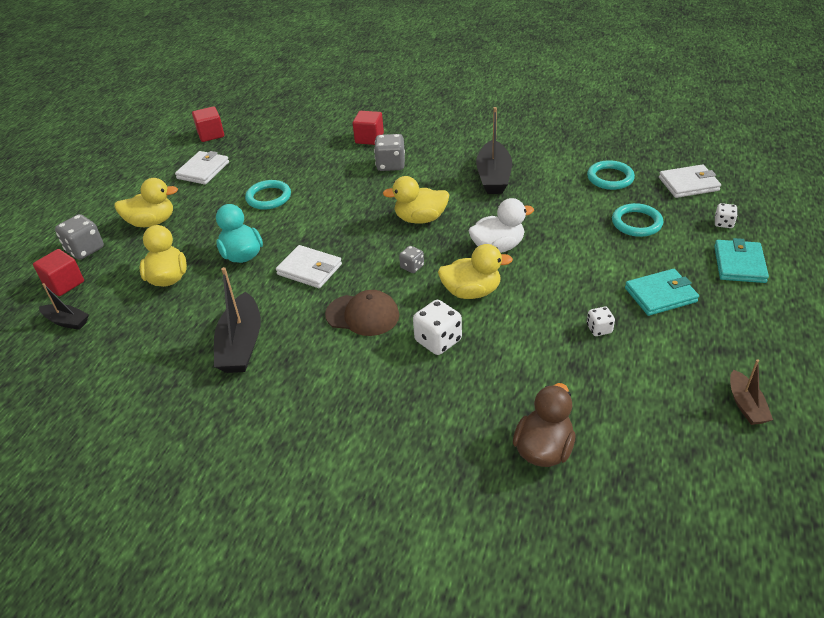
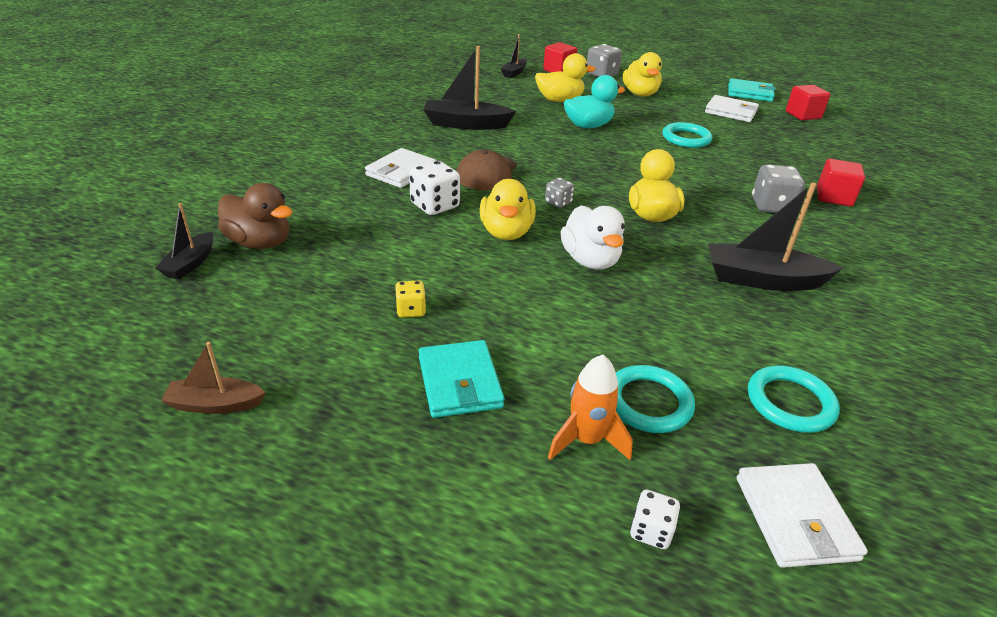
camera: 90 degrees right, 5 degrees down
white wallet [276,245,342,288] -> white wallet moved to [365,148,436,188]
white dice [587,307,615,336] -> yellow dice [395,281,426,318]
turquoise wallet [714,238,769,283] -> turquoise wallet moved to [728,78,776,102]
none -> black boat [155,203,213,280]
none -> orange rocket [548,355,633,460]

